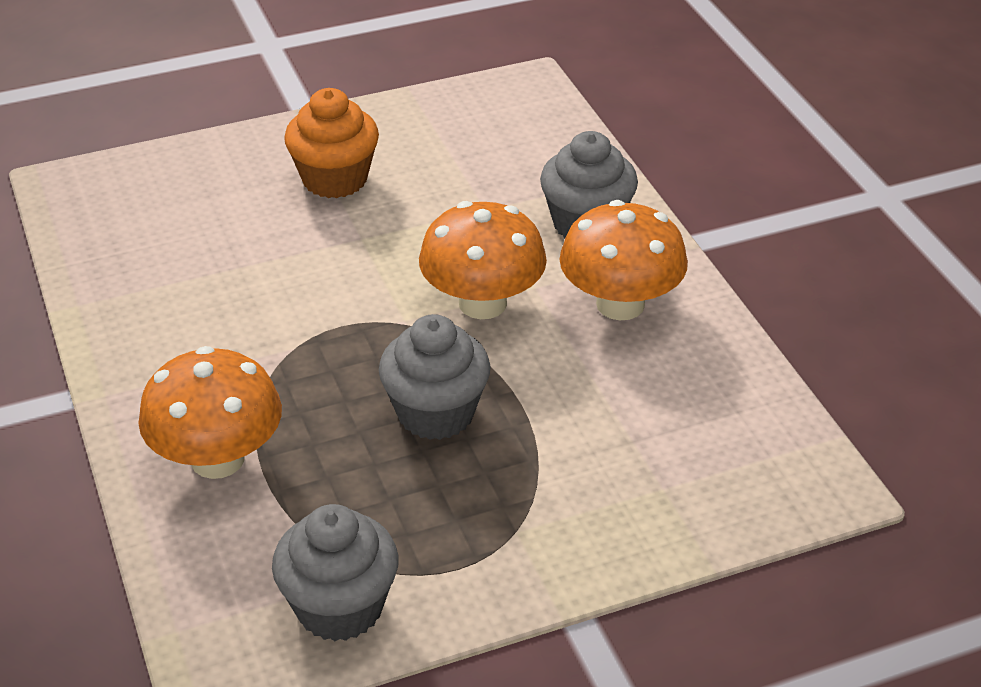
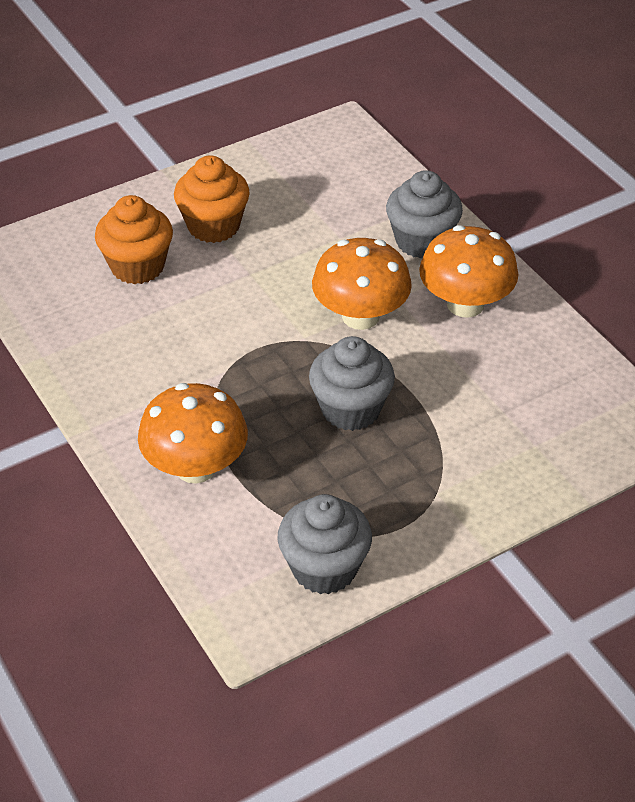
camera: 10 degrees left, 5 degrees up
none -> orange cupcake [95,195,173,284]

